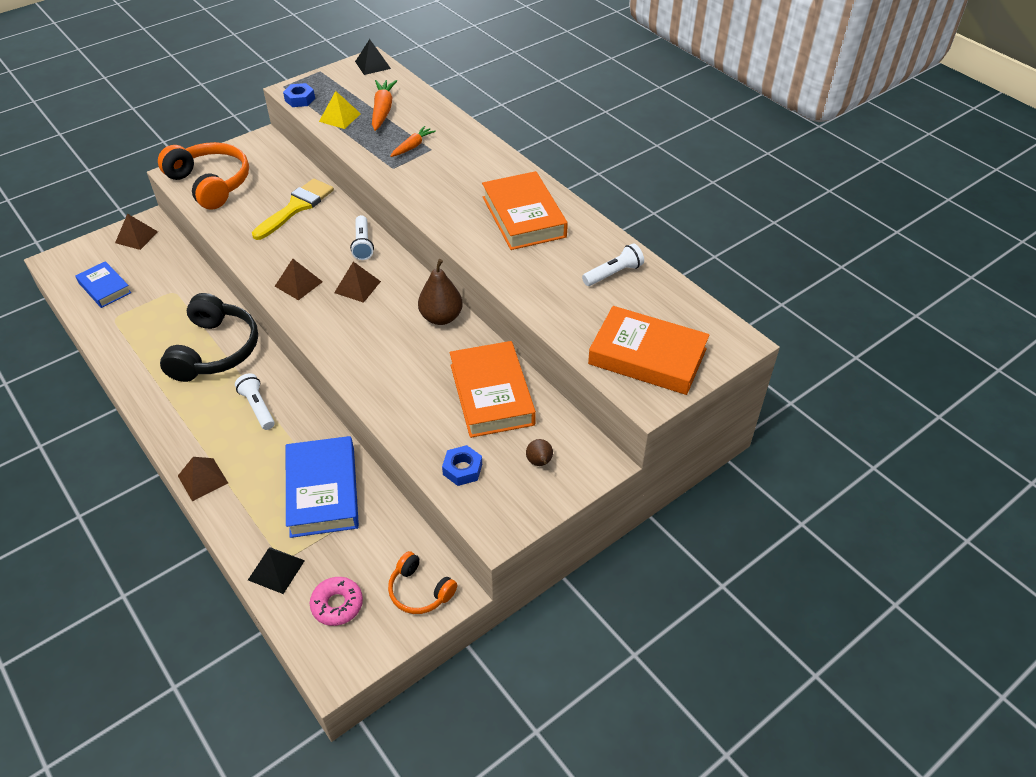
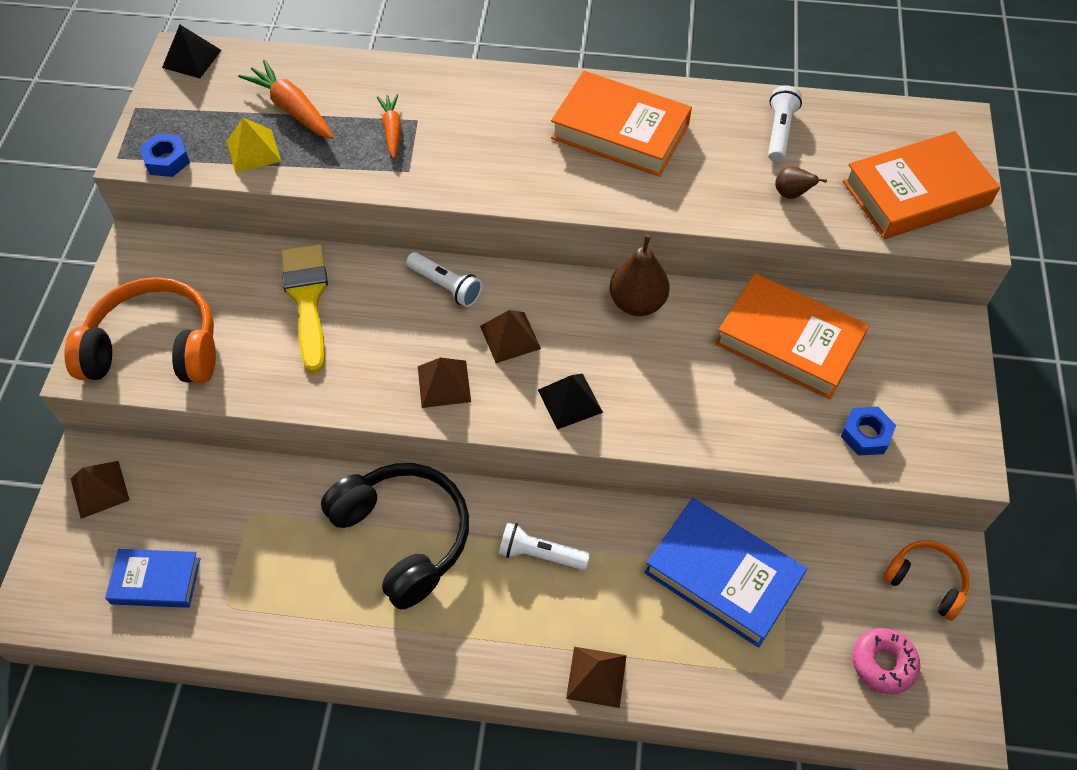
camera: 45 degrees left, 10 degrees up
black pyramid [248,547,305,594] -> black pyramid moved to [538,374,603,430]
orange headphones [388,551,457,614] -> orange headphones turned 135 degrees counterclockwise [883,541,969,621]
brown pear [526,439,553,466] -> brown pear moved to [775,166,827,199]

